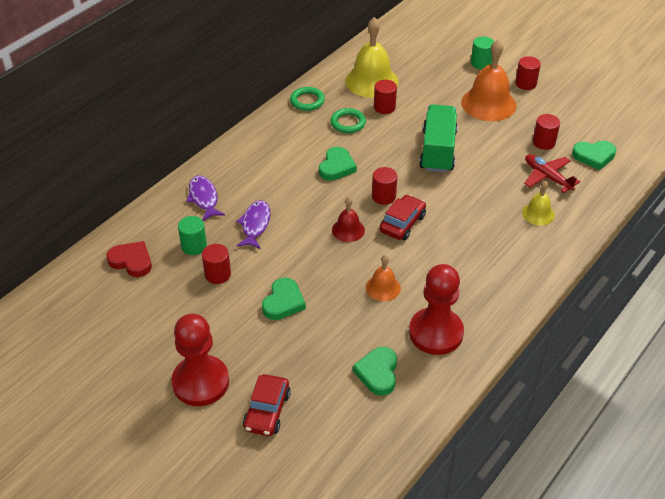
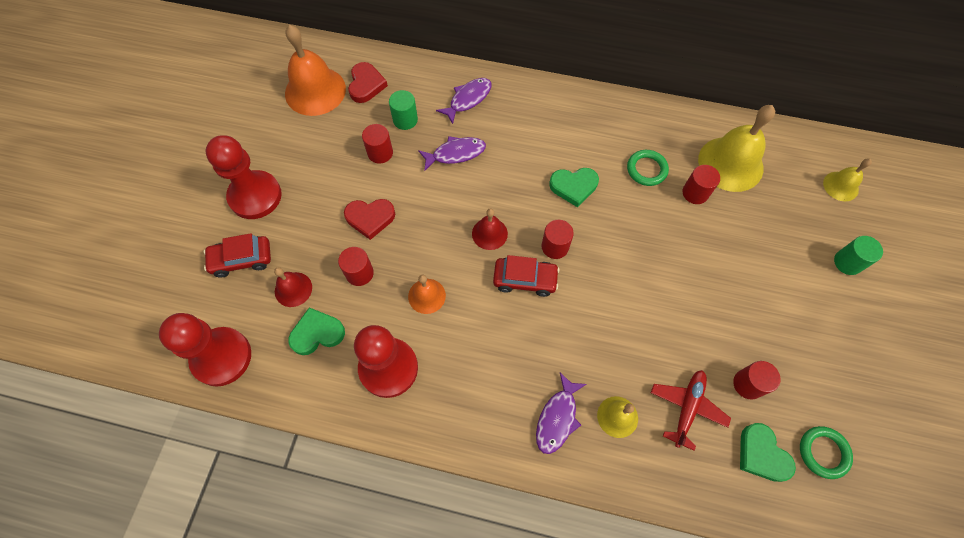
camera: 65 degrees right, 20 degrees up
green heart [262,278,306,320] -> red heart [344,199,395,240]
green ring [290,87,325,111] -> green ring moved to [800,426,853,479]
green truck [419,104,458,173] -> none
orange bell [461,39,516,121] -> orange bell moved to [285,25,346,116]
red cylinder [515,56,541,90] -> red cylinder moved to [338,247,374,286]
none -> red pawn [159,313,251,387]
none -> red bell [274,267,312,307]
none -> purple fish [536,373,587,454]
none -> yellow bell [823,158,872,201]

